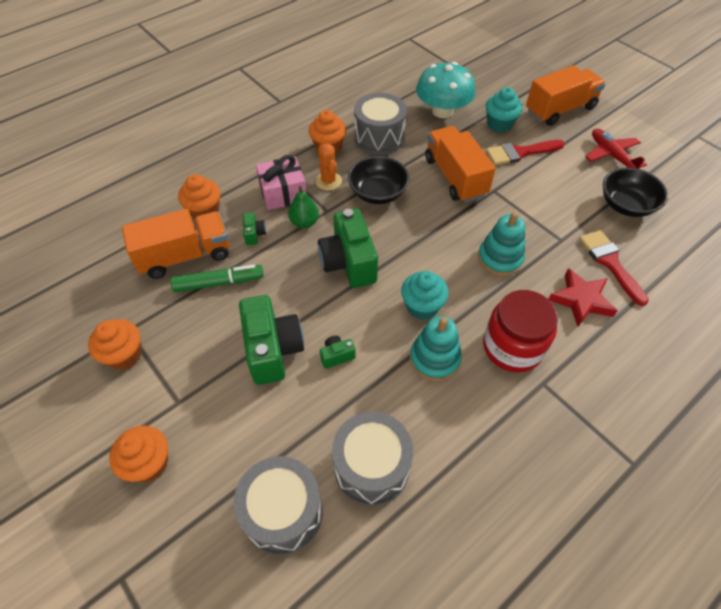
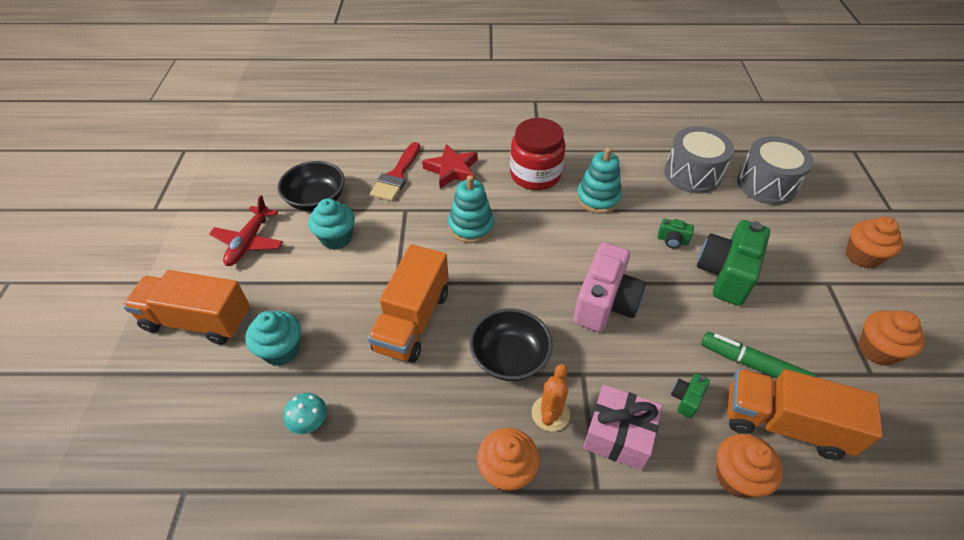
camera: 140 degrees left, 5 degrees down
green pear [288,186,319,228] -> none
green camera [318,208,378,288] -> pink camera [573,243,646,332]
grey drum [354,93,407,155] -> none
turquoise cupcake [401,271,449,320] -> turquoise cupcake moved to [308,198,355,250]
turquoise mushroom [416,62,475,118] -> turquoise mushroom [284,393,327,434], size x0.45
red brush [486,140,565,165] -> none

